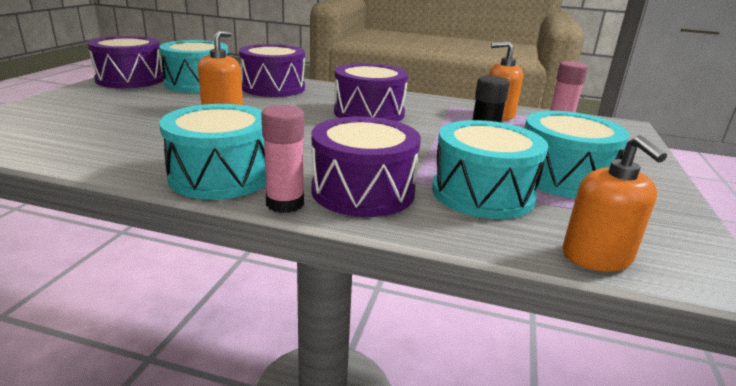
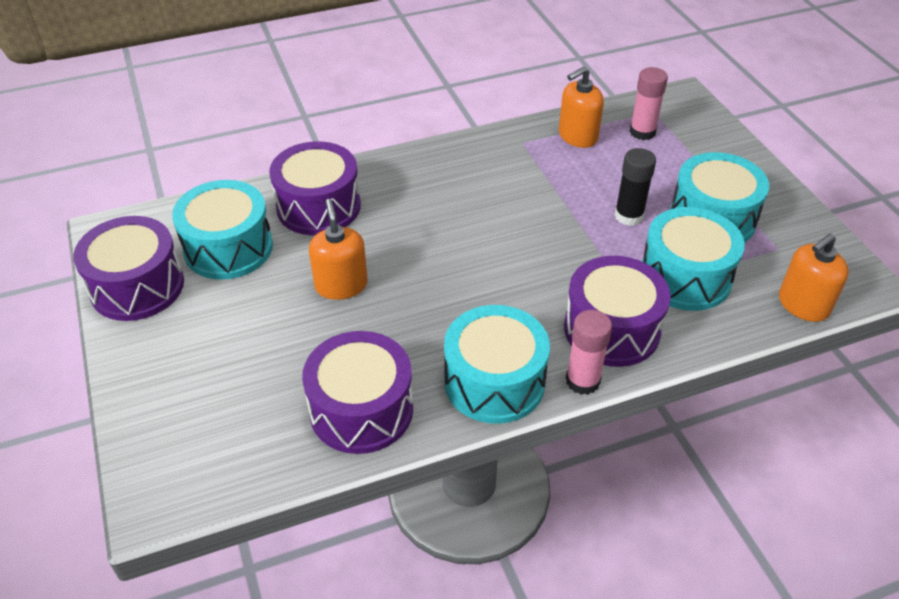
camera: 35 degrees left, 20 degrees up
purple drum [334,63,408,122] -> purple drum moved to [302,331,413,454]
orange soap dispenser [563,135,667,272] -> orange soap dispenser turned 105 degrees clockwise [779,233,849,322]

